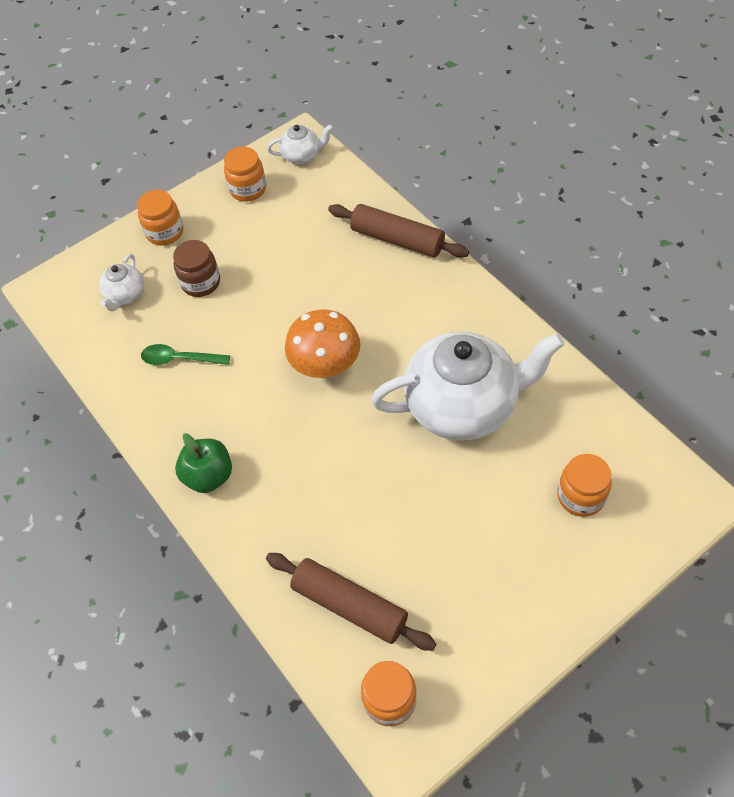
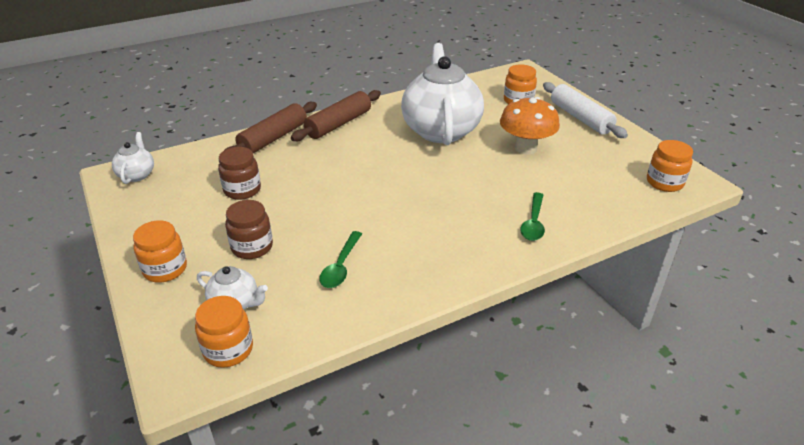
camera: 85 degrees left, 20 degrees down
green apple [175,433,232,493] -> none
orange jar [224,147,266,202] -> orange jar moved to [195,296,253,368]
brown rolling pin [266,553,436,651] -> brown rolling pin moved to [291,90,381,141]
orange mushroom [285,309,360,378] -> orange mushroom moved to [500,97,560,155]
none -> brown jar [218,147,261,200]
none -> green spoon [520,192,545,241]
none -> white rolling pin [543,82,628,138]

